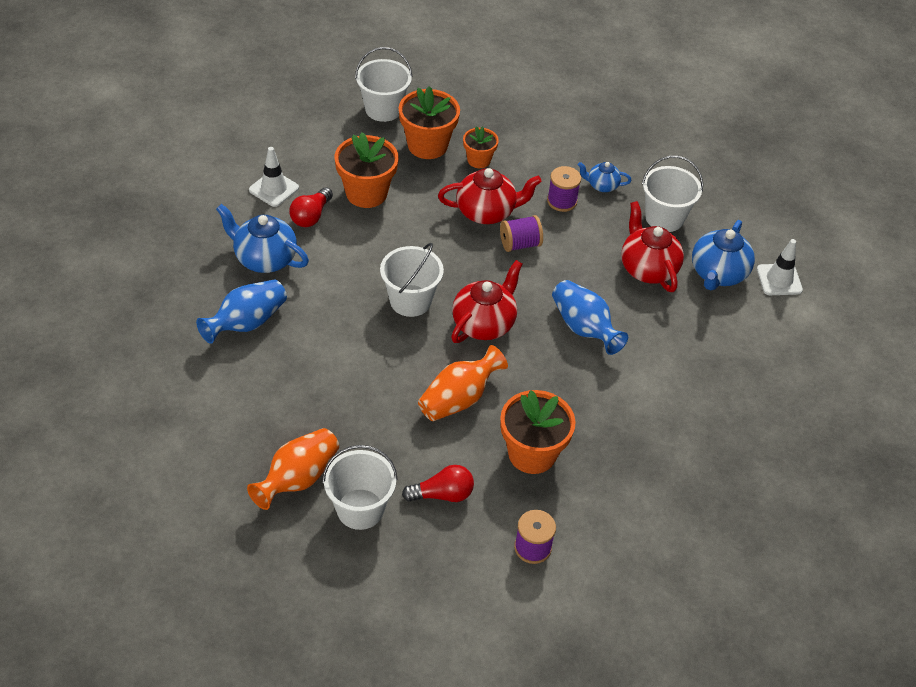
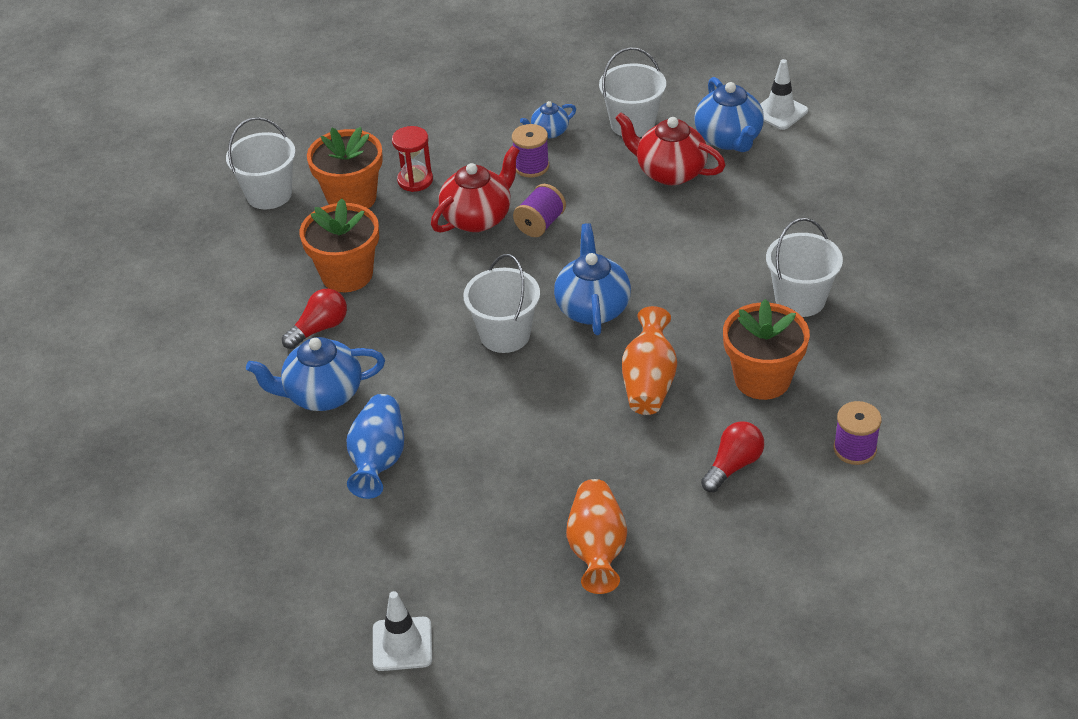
camera: 35 degrees left, 5 degrees down
white traffic cone [249,147,299,207] -> white traffic cone moved to [373,591,432,671]
red light bulb [289,187,333,227] -> red light bulb turned 120 degrees counterclockwise [282,288,347,349]
white bucket [322,445,398,530] -> white bucket moved to [766,218,843,317]
red teapot [451,260,522,343] -> blue teapot [554,223,631,335]
orange flower pot [463,126,499,168] -> red hourglass [392,126,433,192]
blue vase [552,280,628,355] -> none

